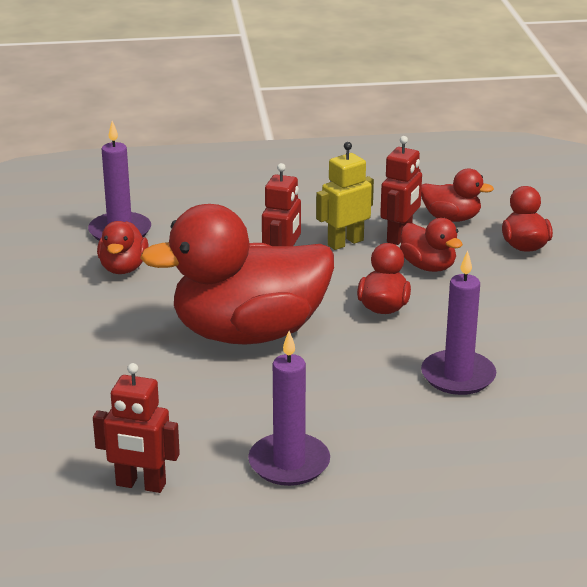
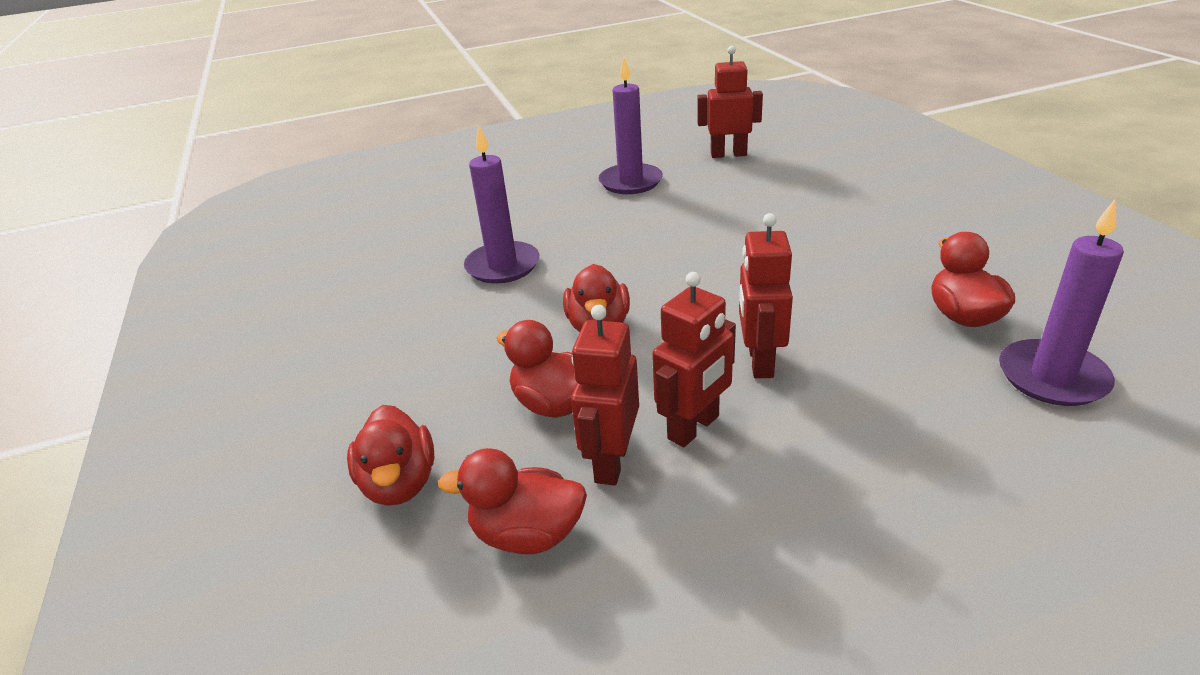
camera: 170 degrees right, 5 degrees up
red duck [140,204,334,345] -> none
yellow robot [316,142,374,250] -> red robot [652,272,736,447]

